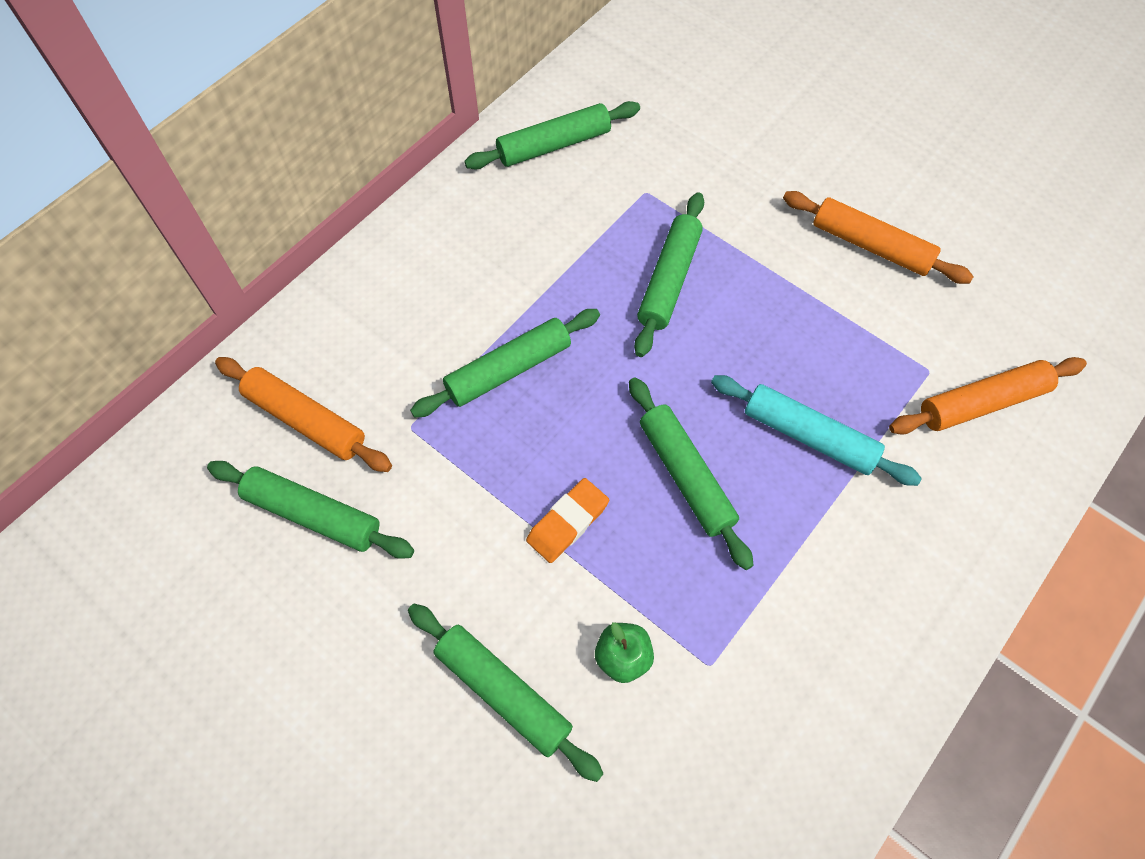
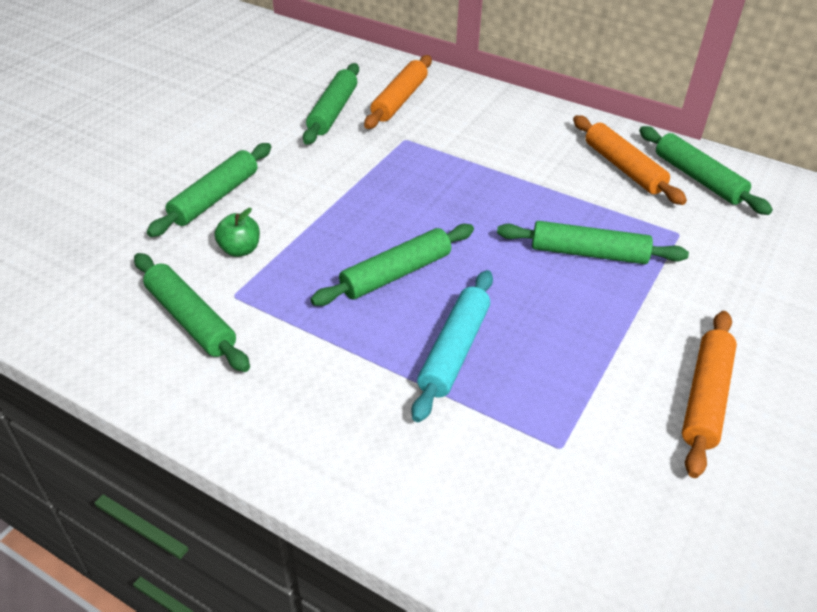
camera: 80 degrees right, 20 degrees down
green rolling pin [410,309,600,418] -> green rolling pin moved to [134,253,250,372]
orange eraser [526,478,609,563] -> none
orange rolling pin [889,357,1087,434] -> orange rolling pin moved to [573,115,687,205]

